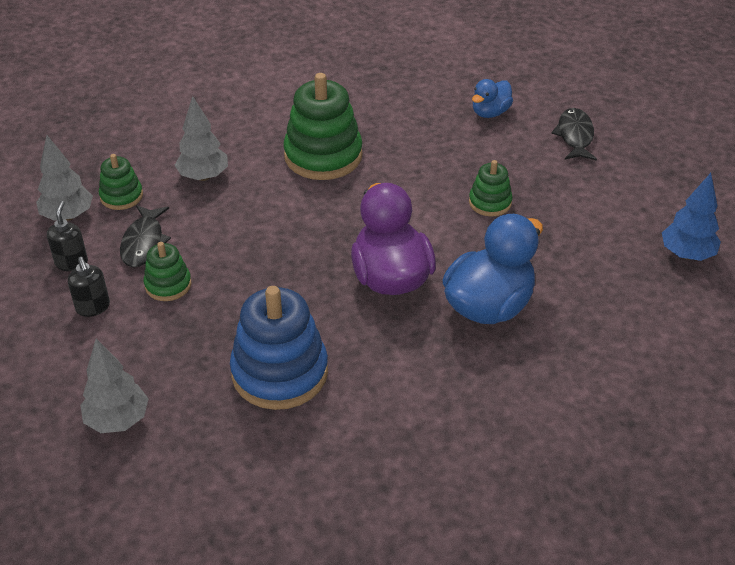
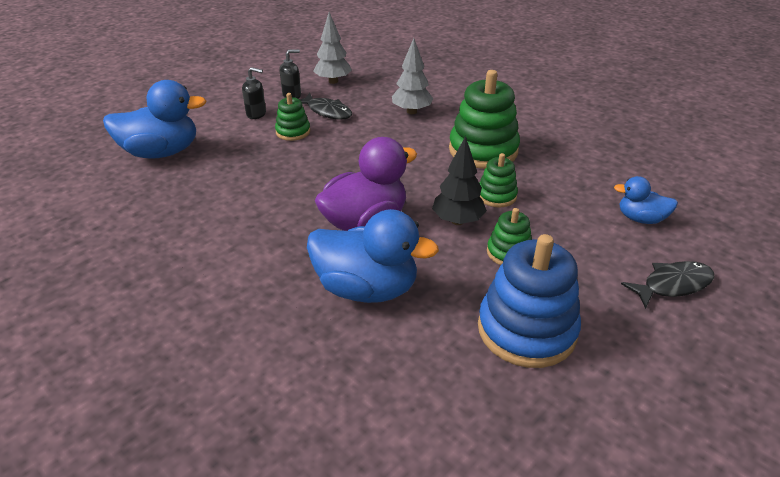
camera: 65 degrees right, 5 degrees down
black soap dispenser [68,257,110,317] -> black soap dispenser turned 120 degrees counterclockwise [242,67,266,119]
grey tree [80,339,149,433] -> blue duck [103,80,207,159]
green stacking toy [99,154,143,210] -> green stacking toy moved to [479,153,518,207]
black fish [120,205,171,267] -> black fish turned 120 degrees counterclockwise [299,93,352,120]
blue stacking toy [230,286,328,410] -> blue stacking toy moved to [478,234,581,368]
blue tree [662,173,721,261] -> none
none -> black tree [432,136,487,225]

